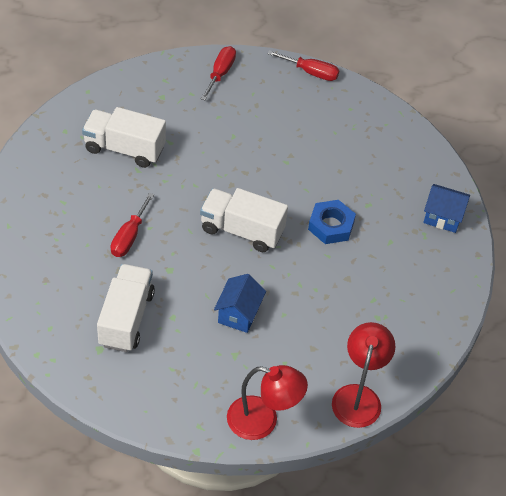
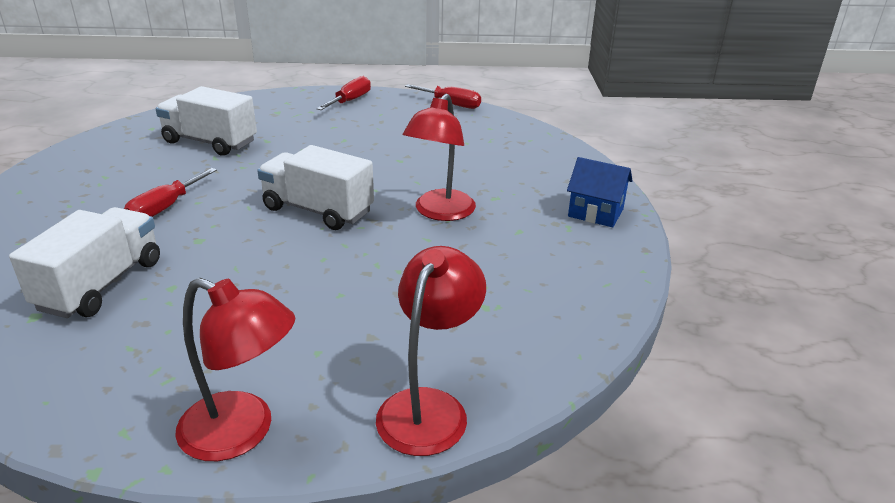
camera: 10 degrees right, 20 degrees down
blue house [214,274,266,333] -> none
blue nut [308,200,356,244] -> red lamp [403,93,476,221]

